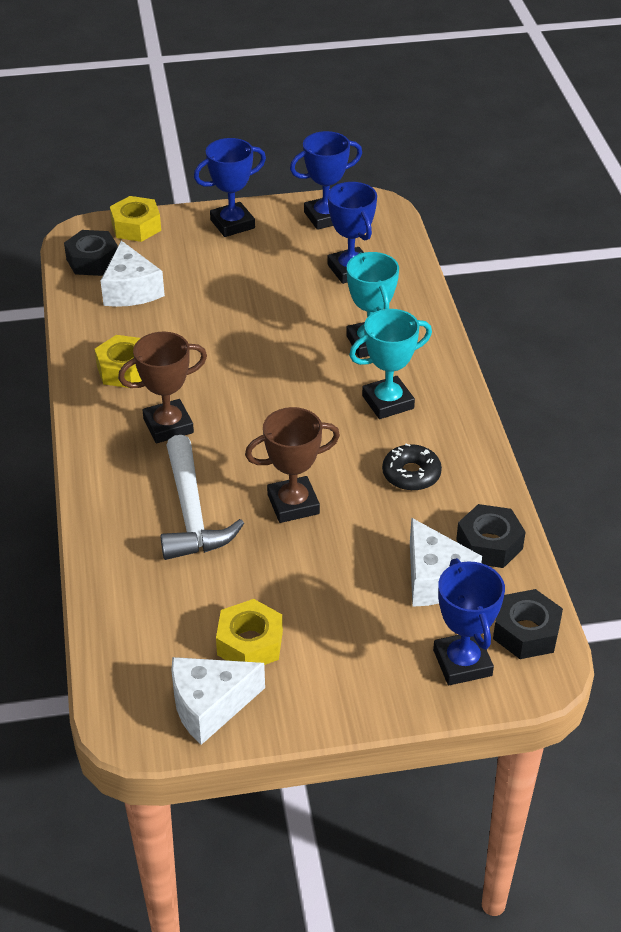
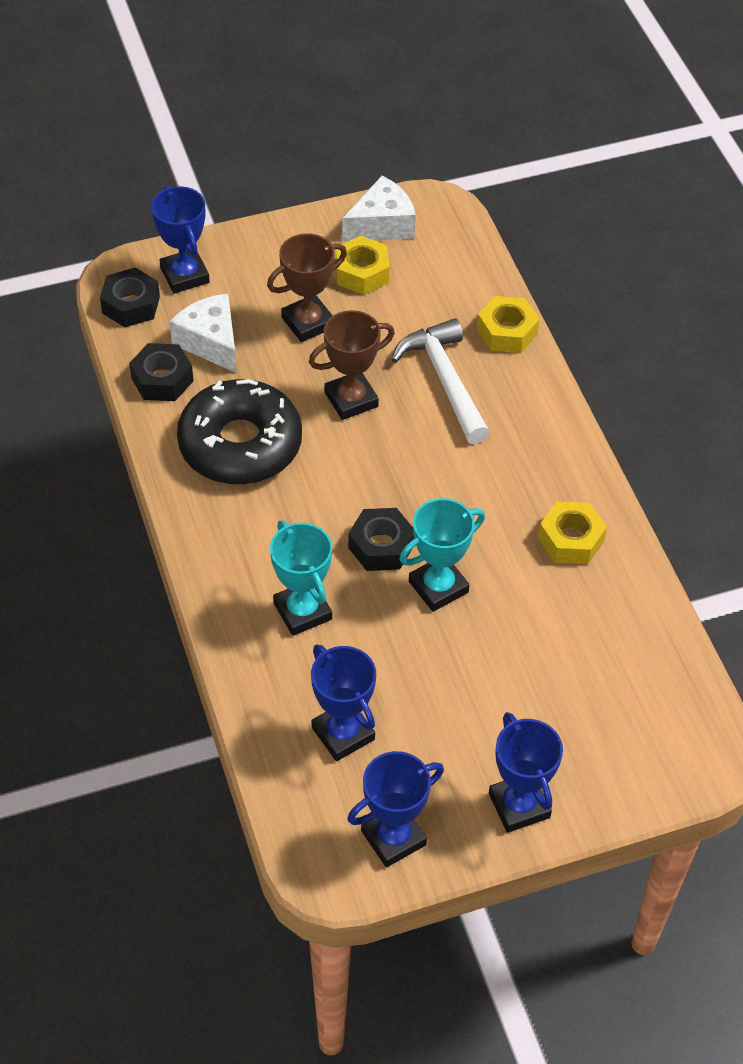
camera: 170 degrees right, 10 degrees up
black nut [64,230,118,276] -> black nut moved to [348,508,414,571]
white cheese [101,240,165,307] -> none
yellow nut [110,196,161,242] -> yellow nut moved to [477,296,539,353]
brown trophy [118,332,207,443] -> brown trophy moved to [267,233,347,342]
blue trophy [194,138,266,237] -> blue trophy turned 75 degrees counterclockwise [489,712,563,833]
turquoise trophy [349,309,432,419] -> turquoise trophy moved to [399,498,485,612]
black donut [382,444,442,491] -> black donut [177,379,302,484], size x2.09

